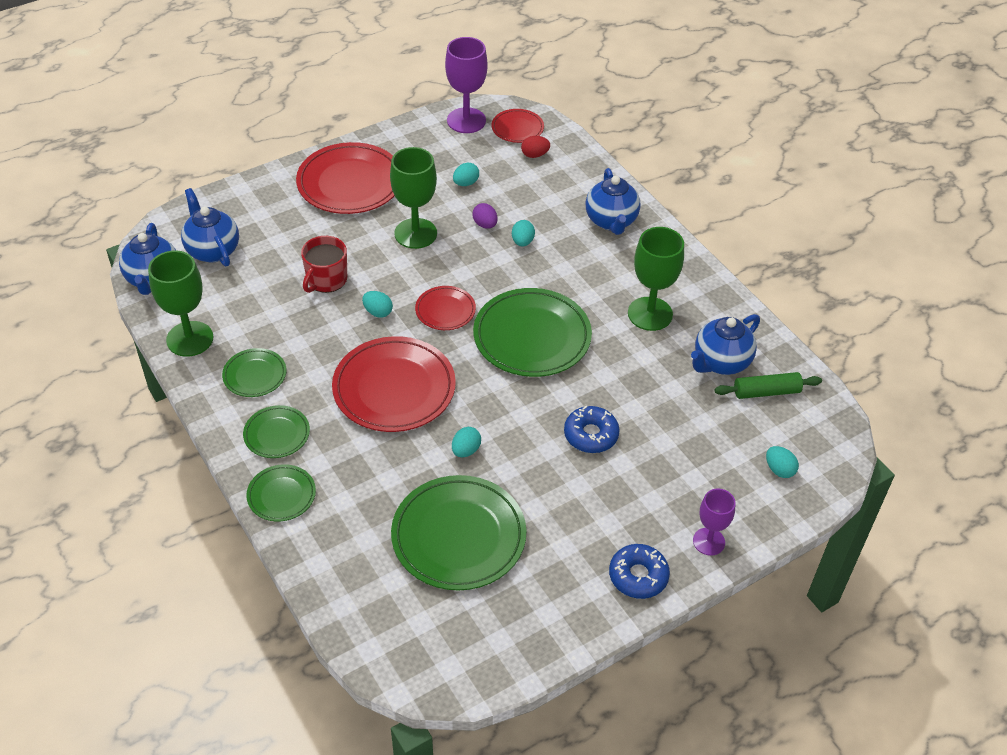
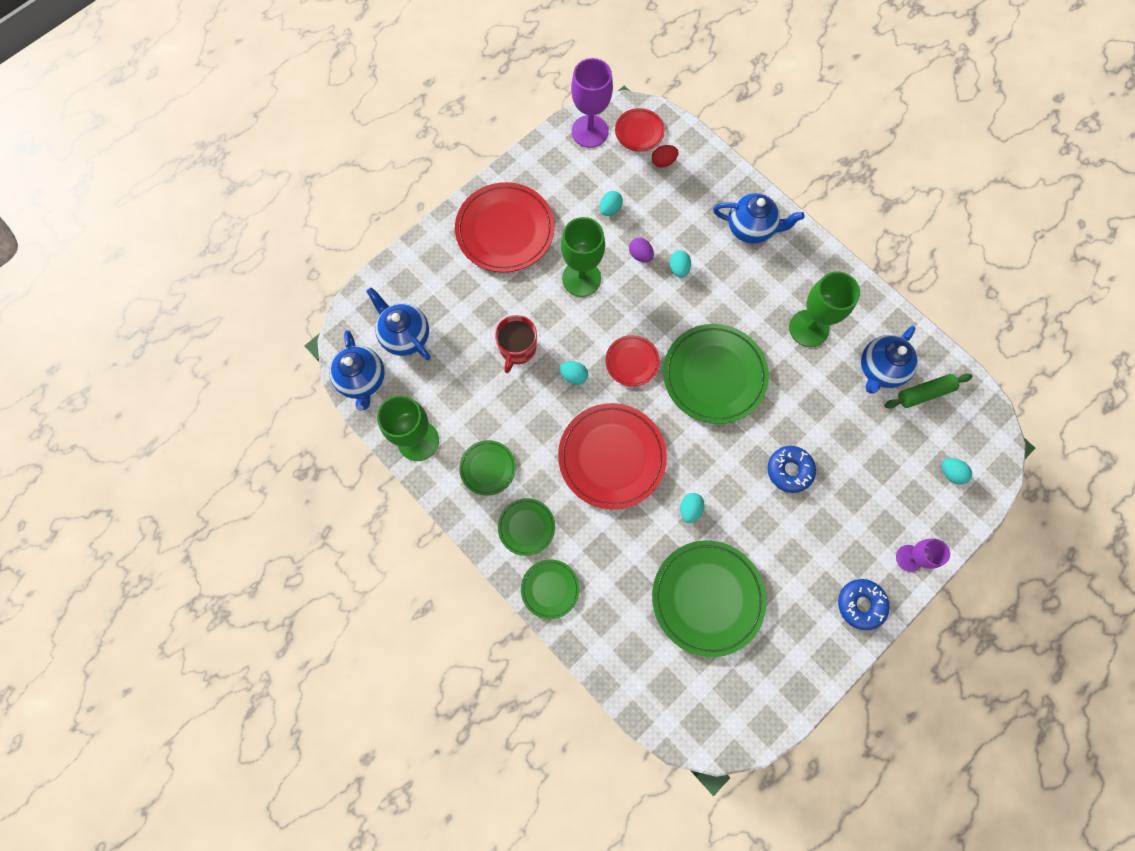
camera: 10 degrees left, 25 degrees up
blue teapot [585,168,641,235] -> blue teapot turned 60 degrees counterclockwise [713,193,805,244]

